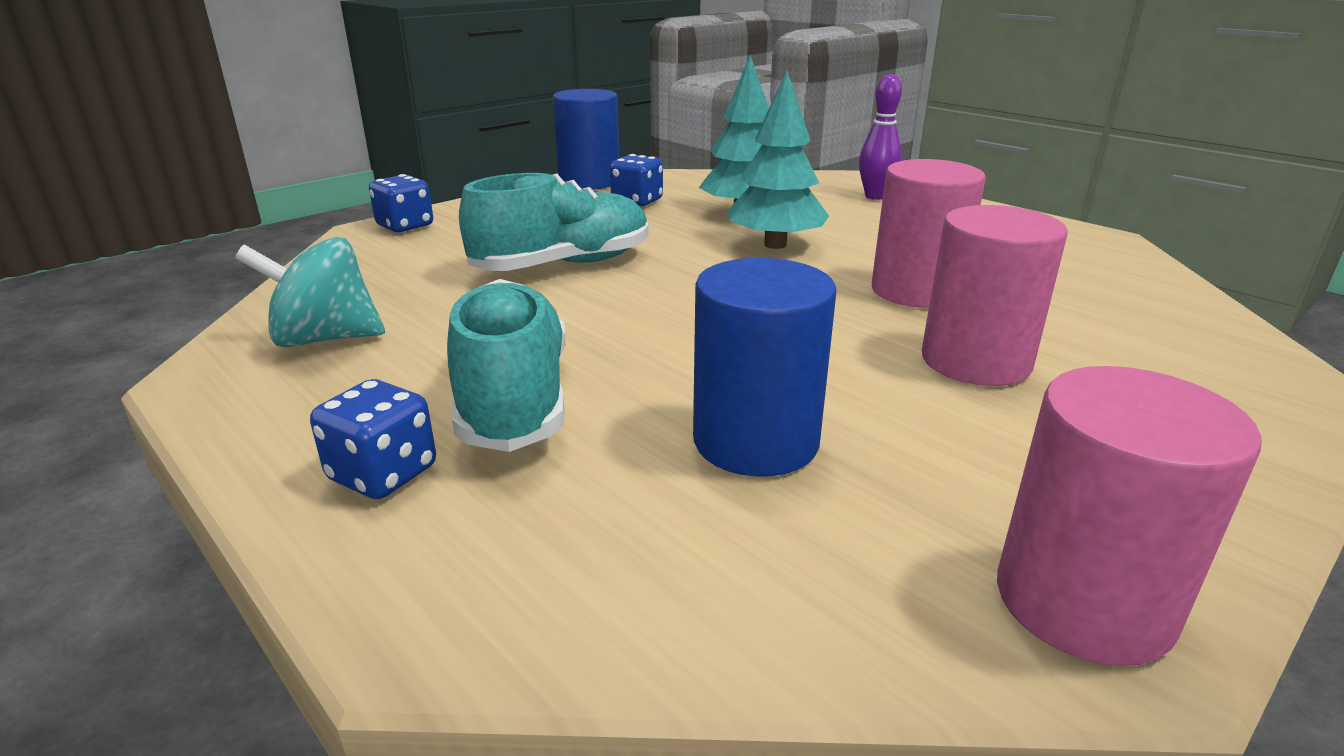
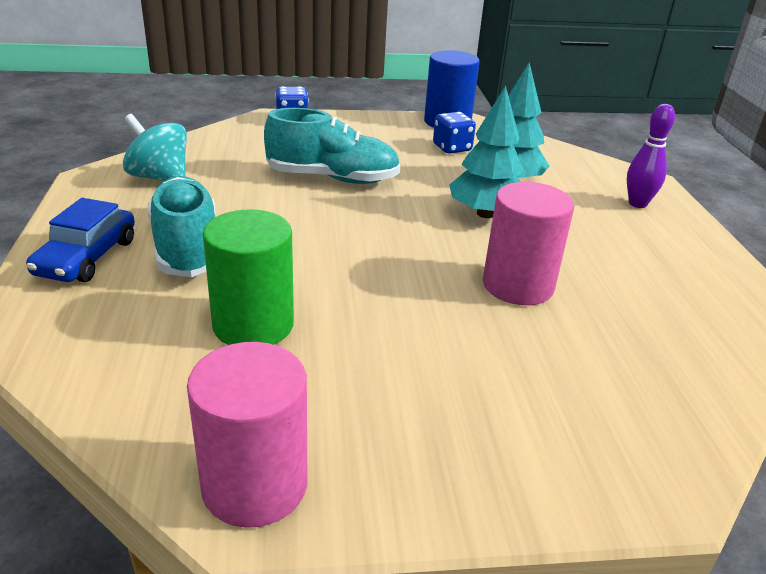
camera: 35 degrees right, 5 degrees up
blue dice [310,379,436,499] -> blue car [26,198,135,282]
turquoise shoe [447,279,566,452] -> turquoise shoe turned 45 degrees counterclockwise [148,176,216,277]
blue cylinder [693,258,836,477] -> green cylinder [203,210,294,345]
pink cylinder [922,205,1068,386] -> none

